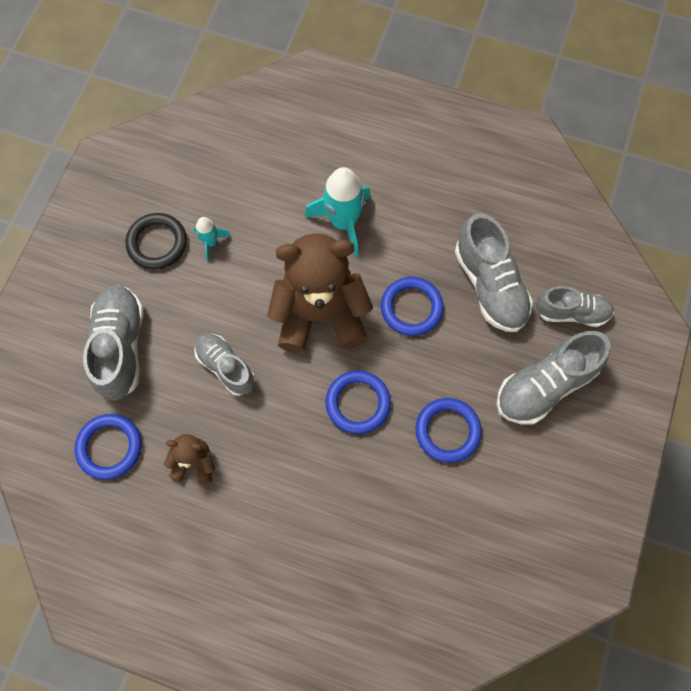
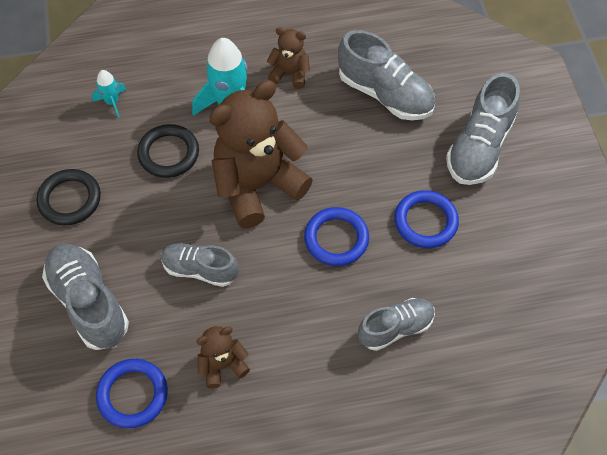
camera: 30 degrees left, 10 degrees down
turquoise rocket [194,217,230,262] -> turquoise rocket moved to [92,70,126,118]
blue ring [381,277,444,336] -> none
grey shoe [536,286,614,327] -> grey shoe moved to [358,298,435,351]
none -> black ring [137,124,199,178]
none -> brown teddy bear [267,27,310,89]

